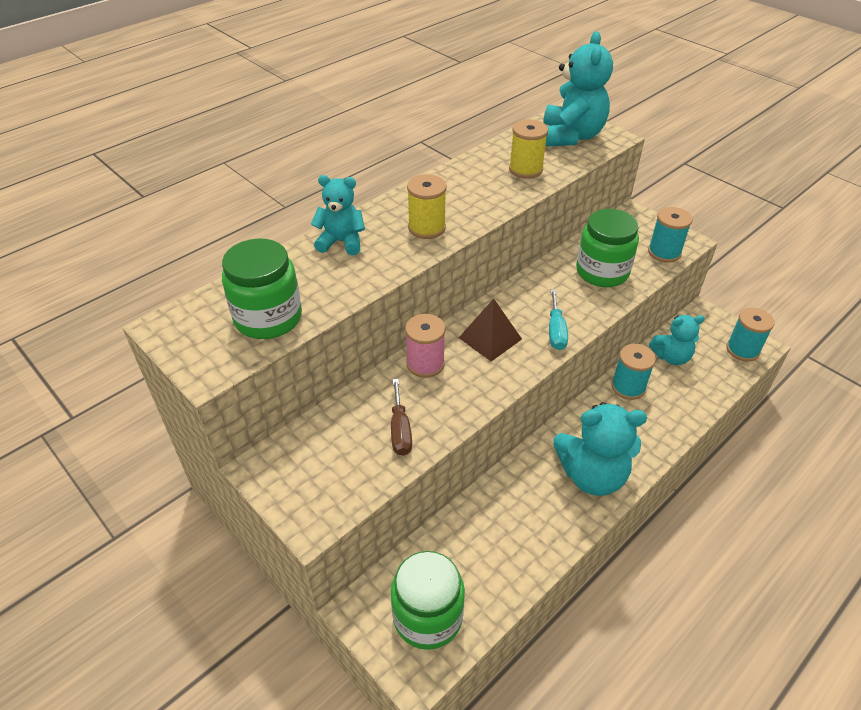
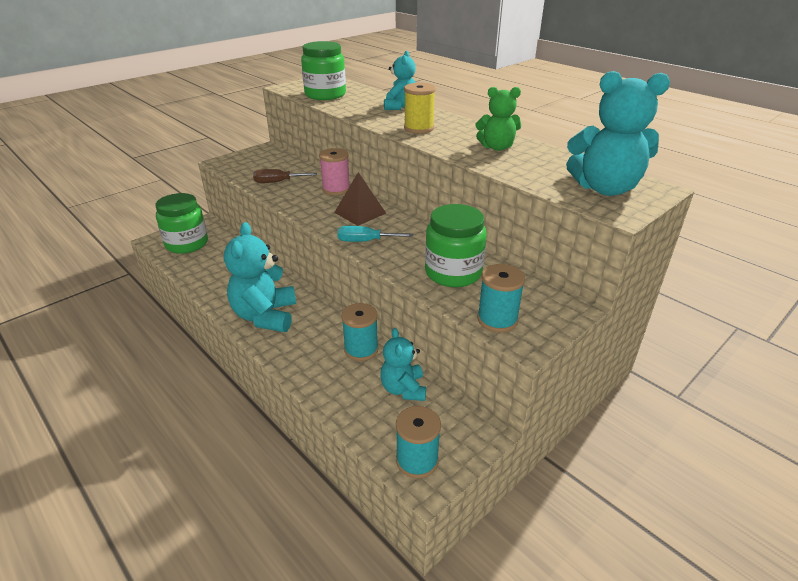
camera: 90 degrees right, 10 degrees down
yellow spool [509,119,548,179] -> none
none -> green teddy bear [476,87,521,151]

